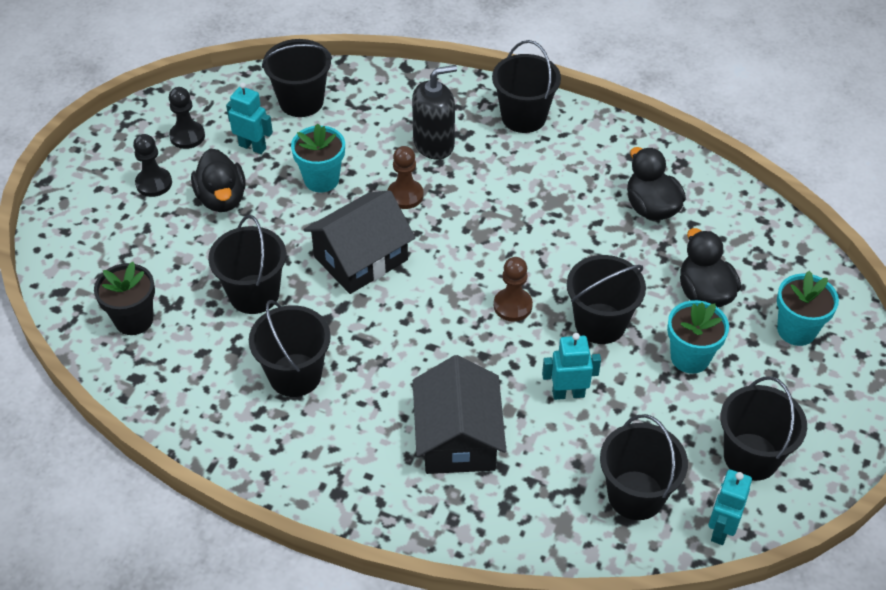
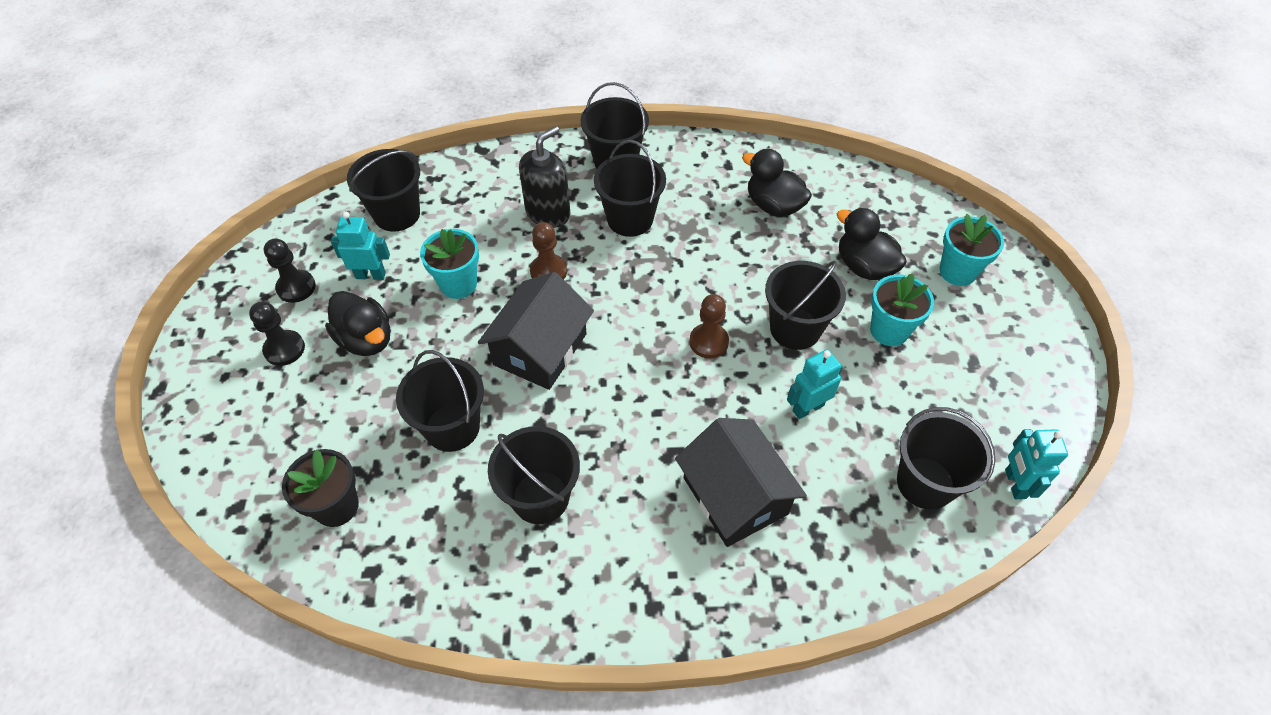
camera: 25 degrees left, 5 degrees up
black bucket [720,377,807,481] -> black bucket moved to [594,140,666,237]

